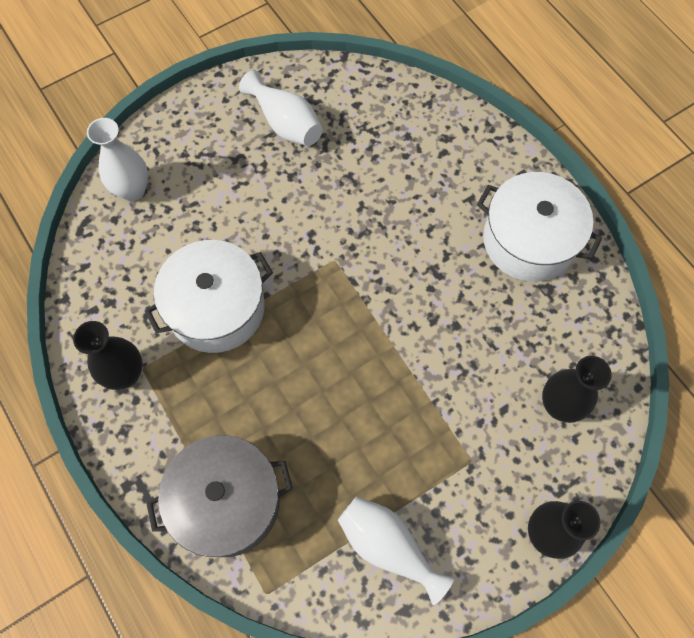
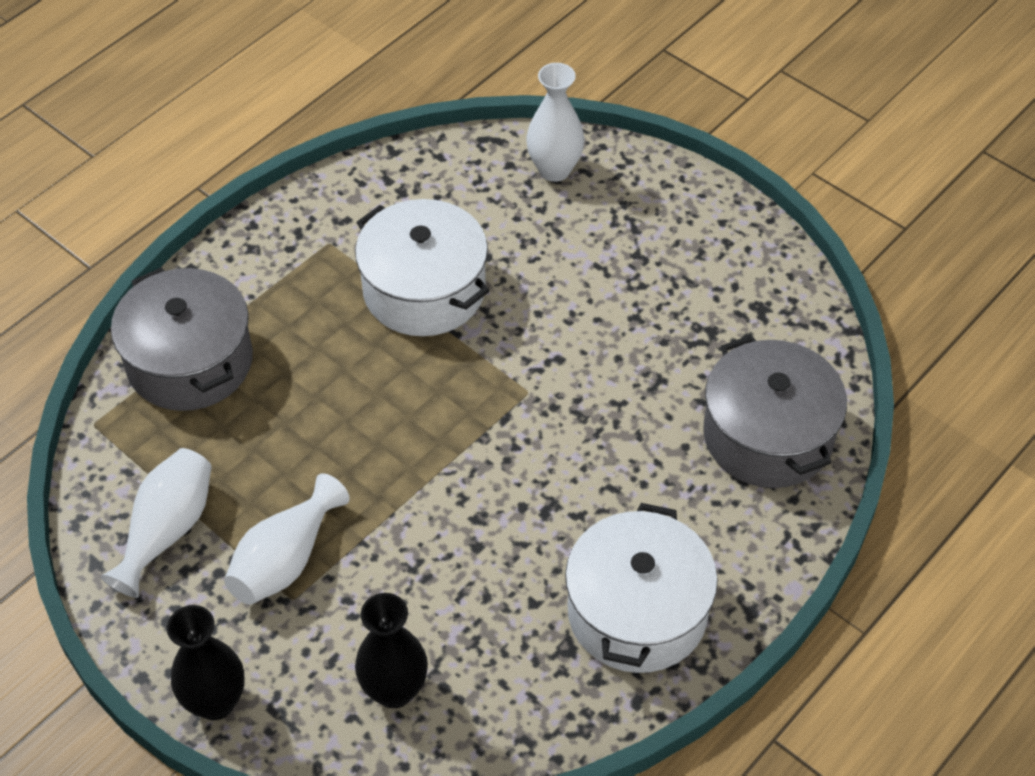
camera: 75 degrees right, 15 degrees down
black vase [73,321,143,390] -> none
white vase [239,70,323,146] -> white vase moved to [224,473,350,605]
none -> grey pot [703,335,847,488]

